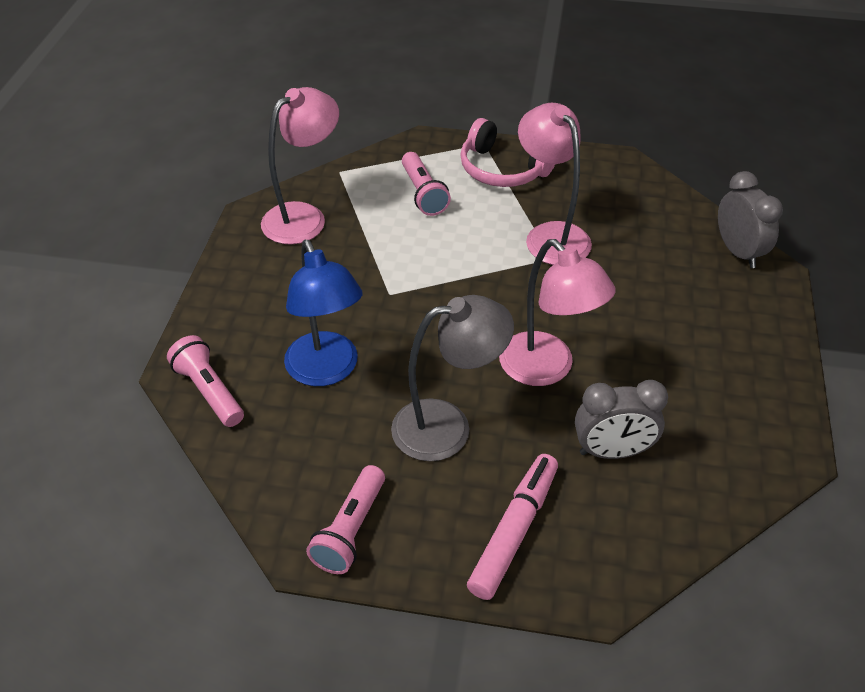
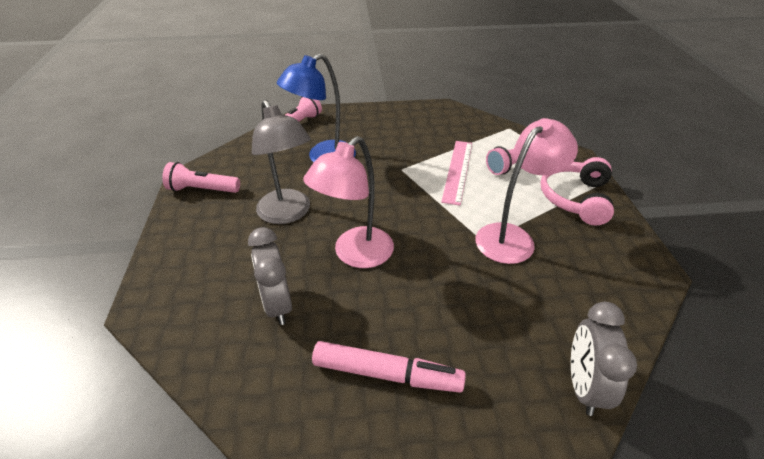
camera: 75 degrees right, 5 degrees down
pink lamp [261,87,339,245] -> none
pink marker [467,454,558,600] -> pink marker moved to [312,341,466,393]
grey clock [718,171,783,268] -> grey clock turned 135 degrees clockwise [571,302,637,416]
none -> pink ruler [441,141,472,206]

